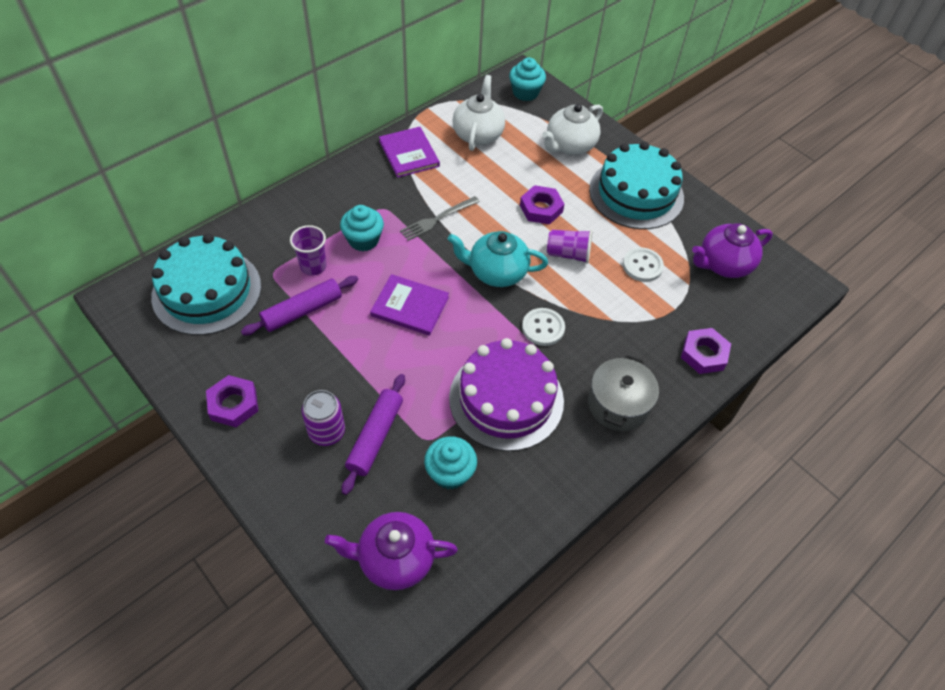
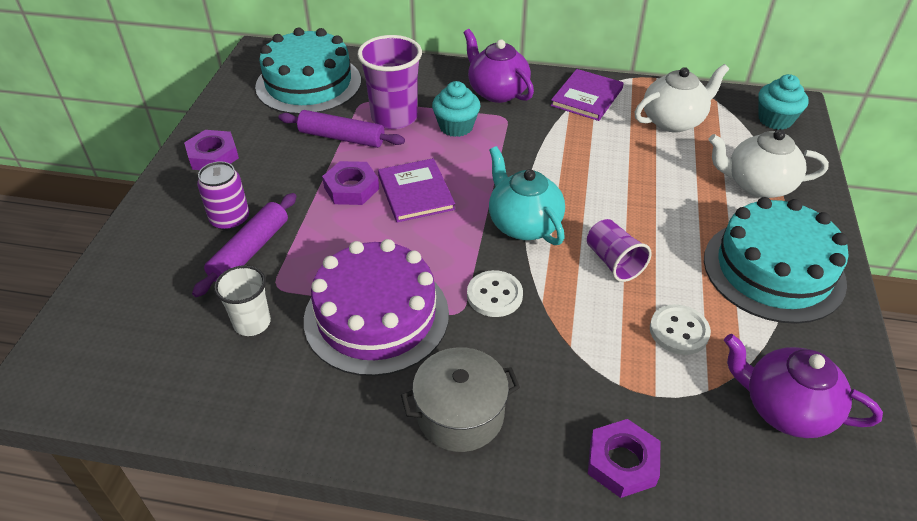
camera: 55 degrees right, 10 degrees down
purple cup [290,225,327,276] -> purple cup [357,35,422,129], size x1.65
purple teapot [325,512,458,590] -> purple teapot moved to [463,29,534,103]
purple rolling pin [342,374,405,495] -> purple rolling pin turned 45 degrees counterclockwise [192,193,297,297]
grey fork [400,196,480,241] -> none
turquoise cupcake [424,436,477,490] -> white cup [214,265,271,336]
purple nut [520,185,564,224] -> purple nut moved to [322,161,379,205]

